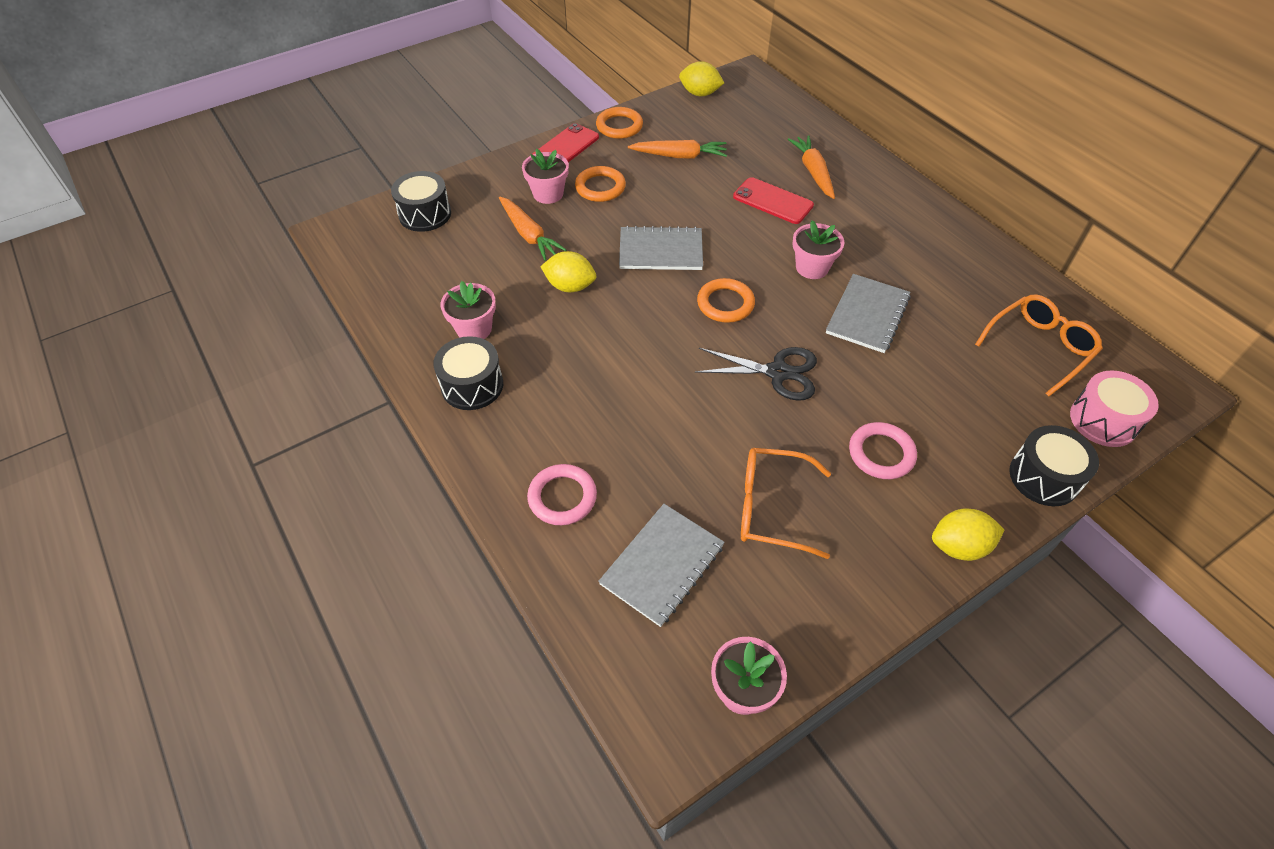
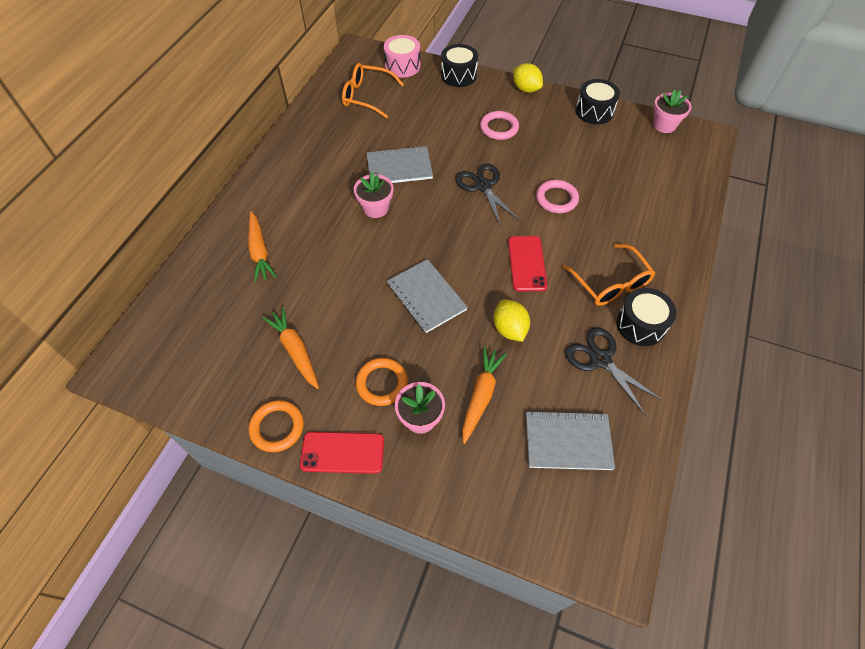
camera: 125 degrees left, 5 degrees up
black drum [391,171,451,232] -> black drum moved to [576,79,620,124]
pink flower pot [440,281,496,339] -> black scissors [565,327,663,415]
pink ring [527,464,597,525] -> pink ring moved to [536,180,579,213]
grey notebook [598,504,725,627] -> grey notebook moved to [526,410,615,470]
yellow lemon [679,61,724,96] -> none
orange ring [697,278,755,323] -> none
red phone [733,177,814,224] -> red phone moved to [508,236,547,291]
orange glasses [741,448,831,559] -> orange glasses moved to [562,244,655,306]
orange carrot [788,135,835,199] -> orange carrot turned 60 degrees counterclockwise [248,211,277,283]

